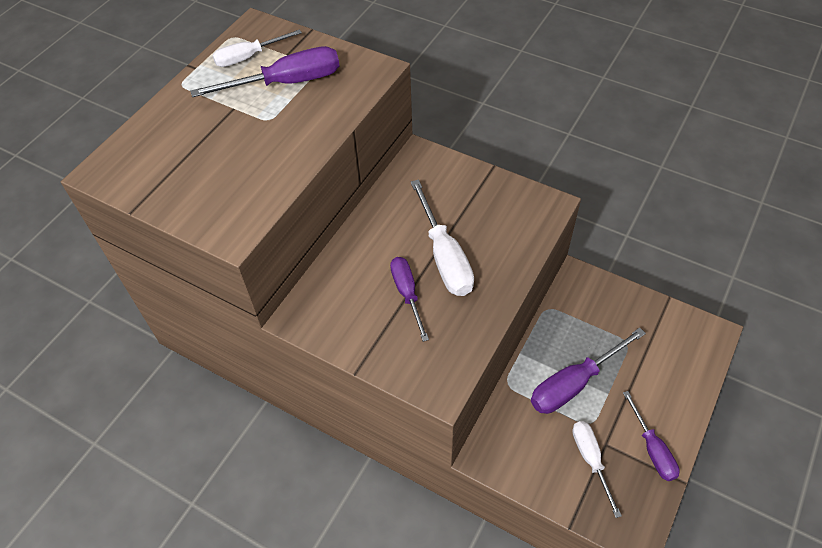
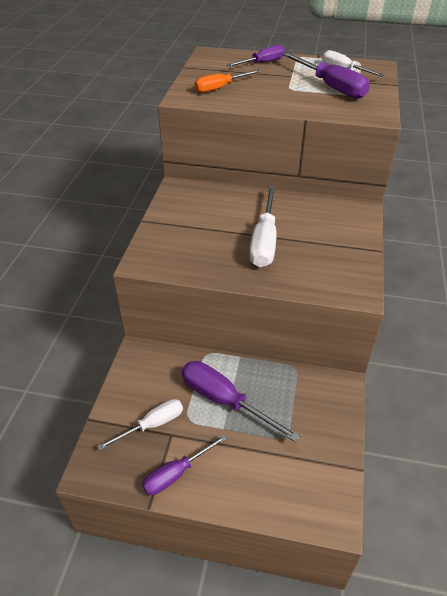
camera: 70 degrees right, 10 degrees down
purple screwdriver [390,257,429,342] -> purple screwdriver moved to [226,45,285,67]
white screwdriver [411,179,474,296] -> white screwdriver turned 45 degrees counterclockwise [249,186,276,267]
none -> orange screwdriver [194,70,260,93]

